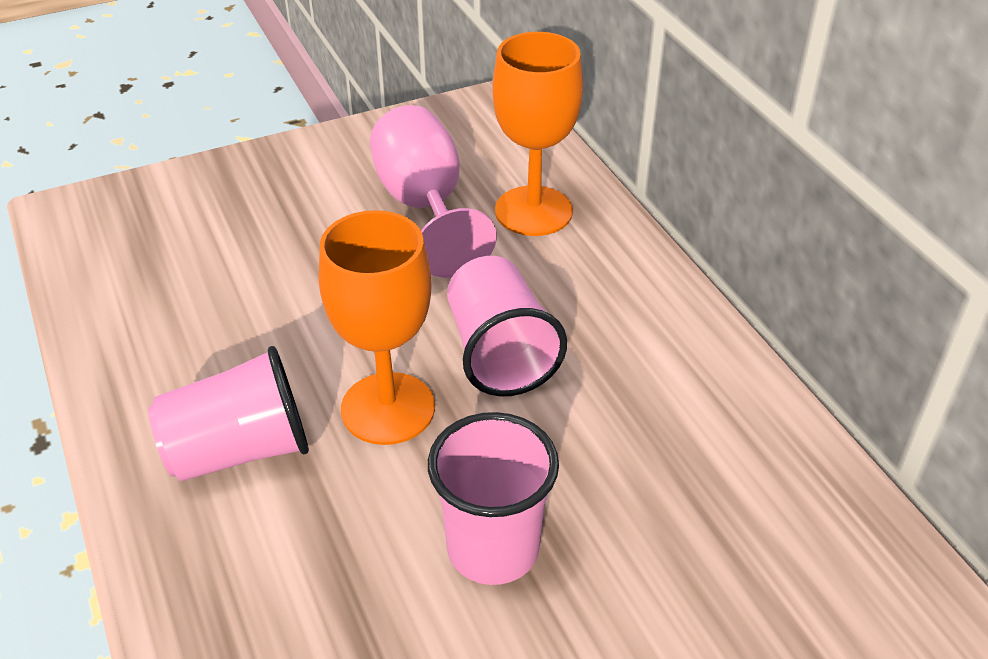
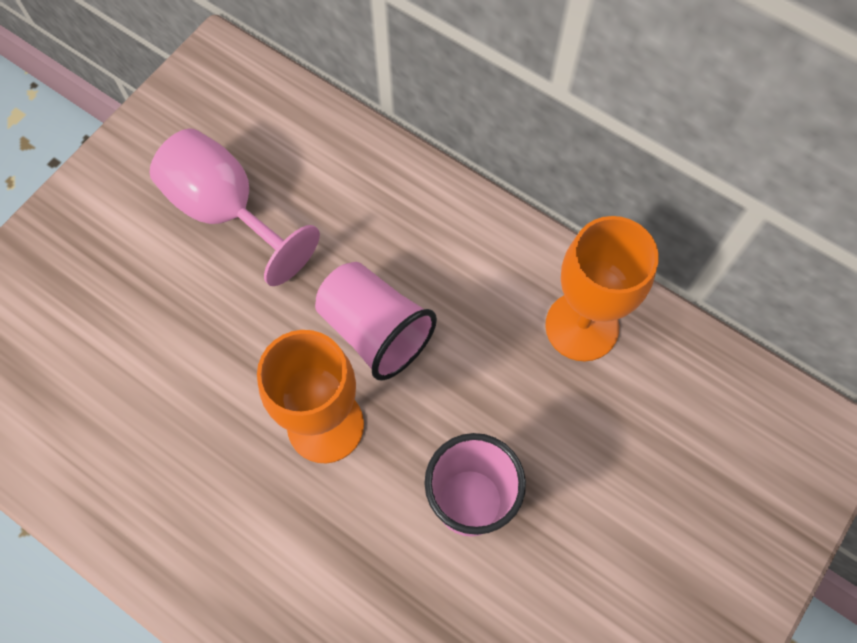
camera: 30 degrees left, 25 degrees up
pink cup [148,346,309,481] -> none
orange goblet [492,32,583,236] -> orange goblet moved to [545,216,659,362]

